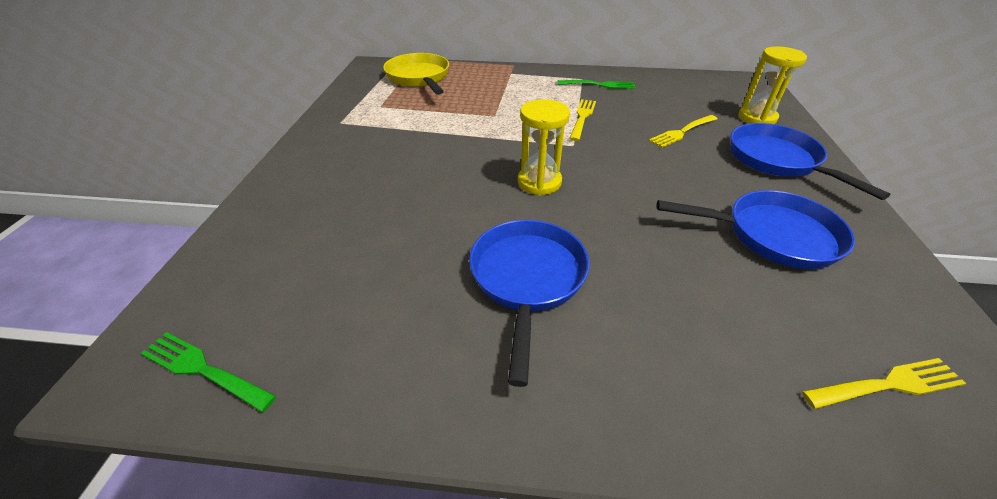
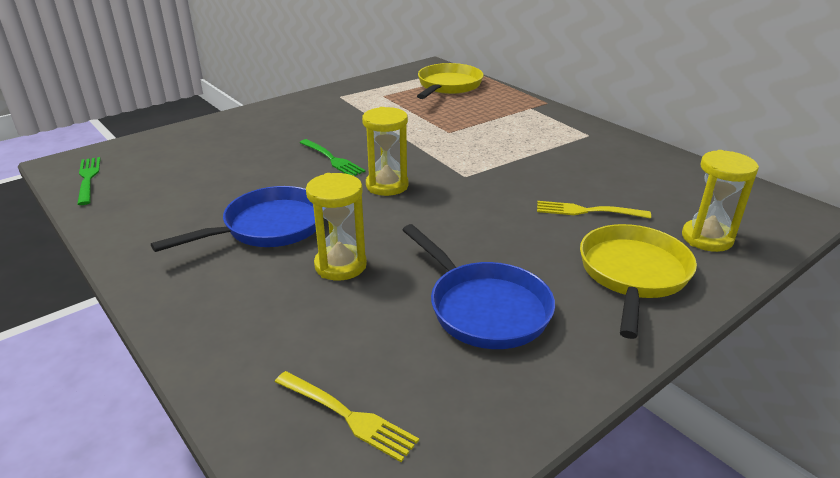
camera: 45 degrees right, 10 degrees down
green fork [558,80,636,89] -> green fork moved to [299,139,366,176]
yellow fork [569,99,596,141] -> none
blue pan [730,123,890,200] -> yellow pan [580,224,697,339]
none -> yellow hourglass [306,173,367,281]

